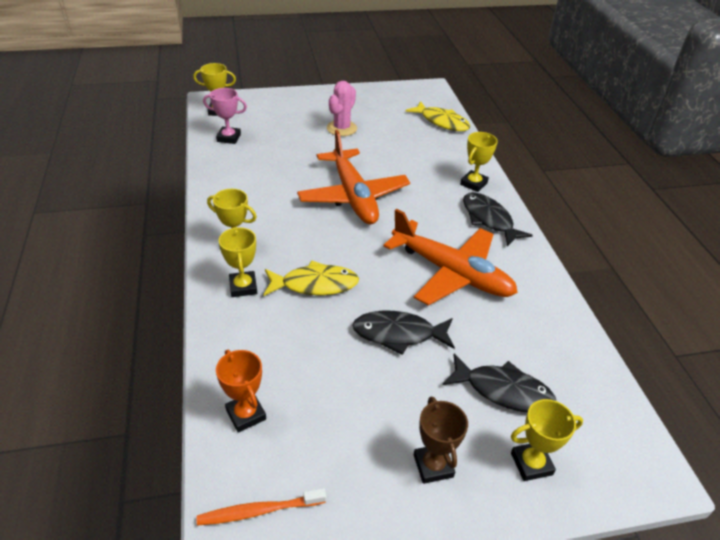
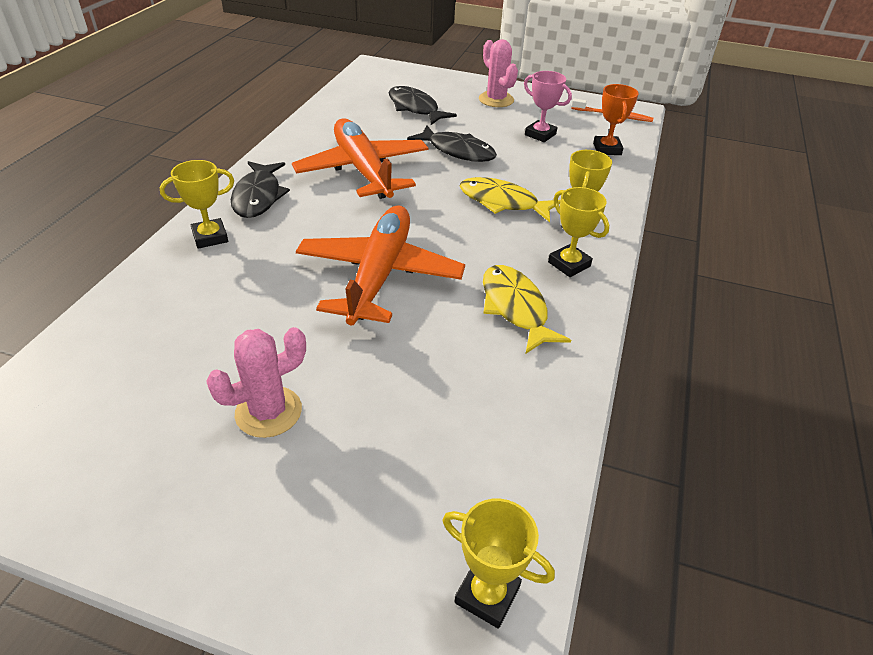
camera: 150 degrees left, 0 degrees up
pink trophy [203,88,247,144] -> pink trophy moved to [524,71,572,142]
yellow fish [406,101,470,131] -> yellow fish moved to [483,265,571,354]
brown trophy [414,397,468,484] -> pink cactus [479,39,518,107]
yellow trophy [511,399,583,481] -> none

